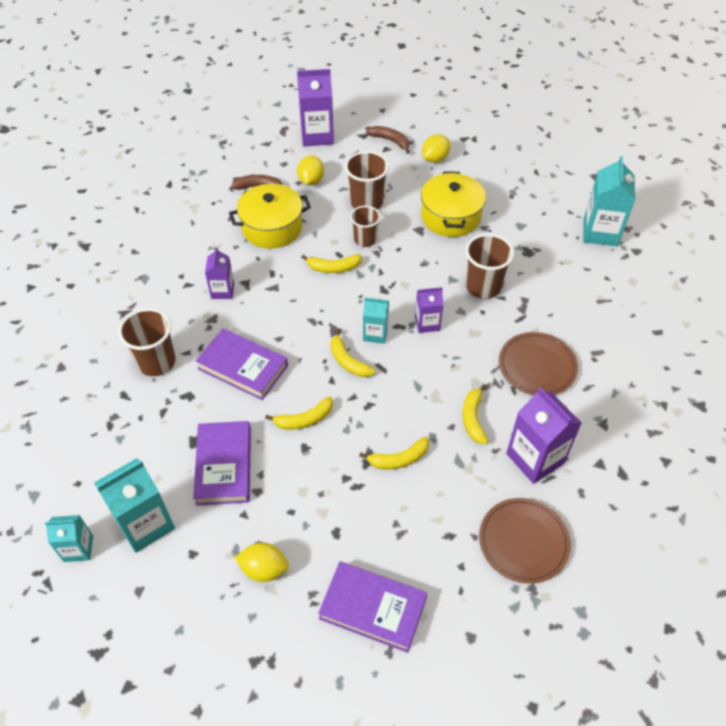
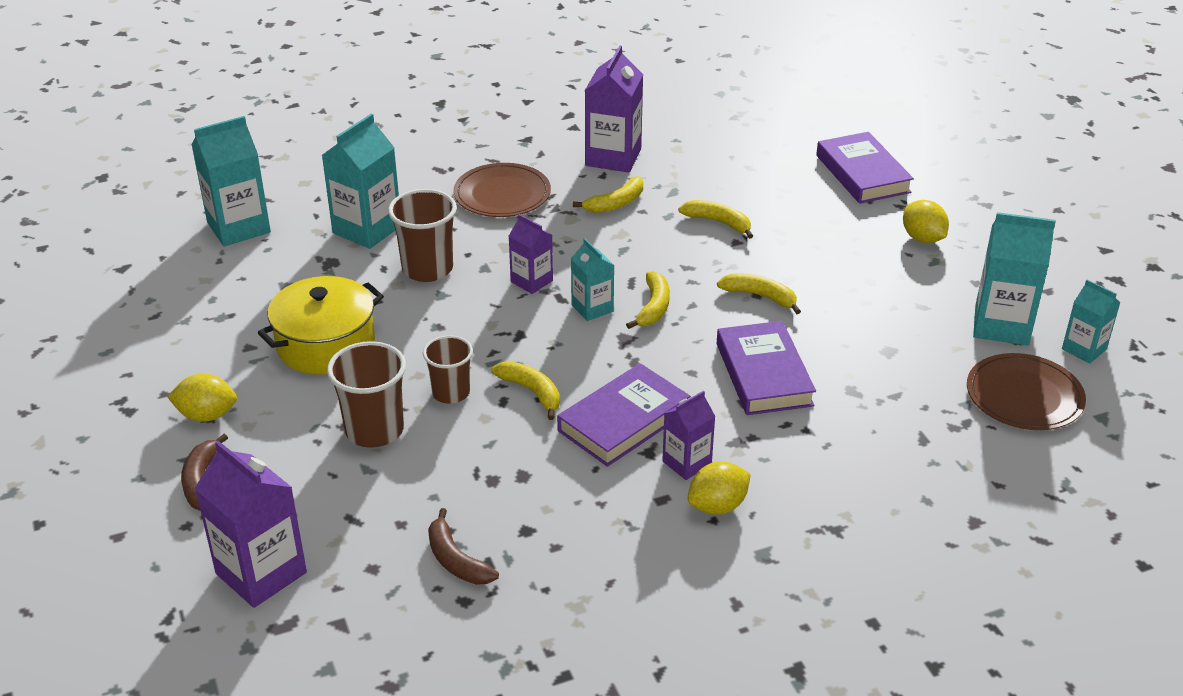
camera: 130 degrees left, 15 degrees down
brown cup [118,308,176,376] -> none
purple book [193,421,251,506] -> purple book moved to [557,363,691,467]
yellow pot [229,184,311,248] -> none
yellow lemon [297,156,324,185] -> yellow lemon moved to [688,462,751,515]
brown plate [479,498,571,584] -> brown plate moved to [967,353,1086,430]
none -> turquoise carton [322,114,399,249]

